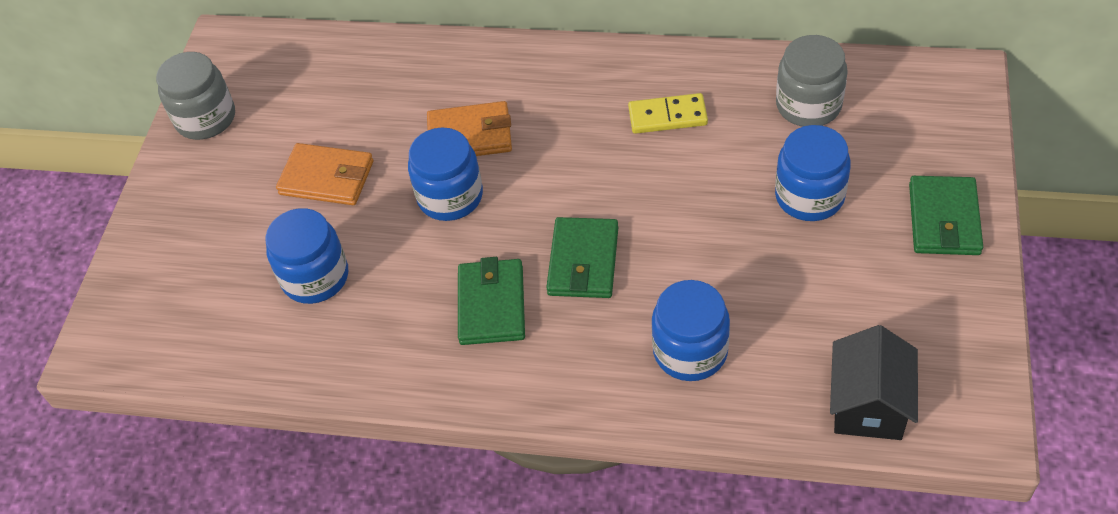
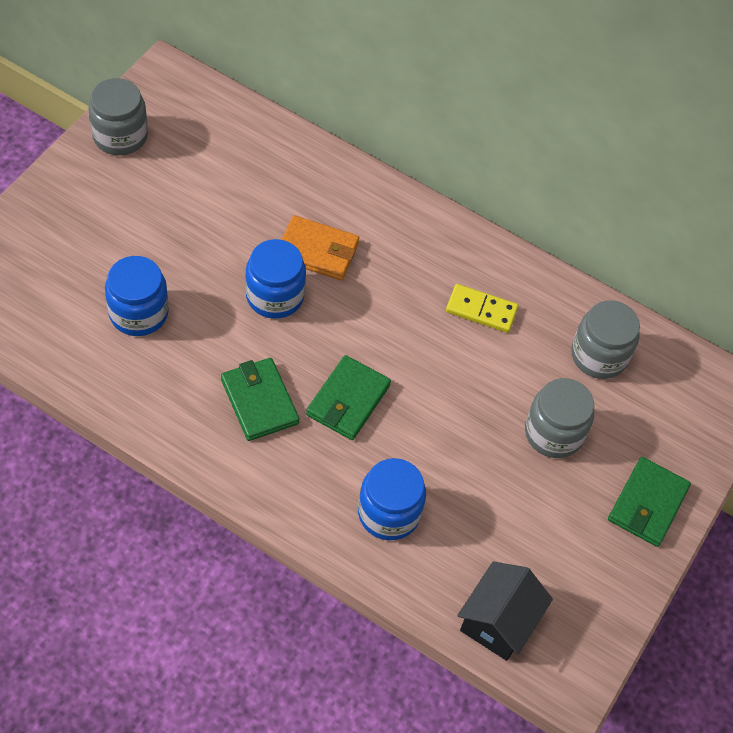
camera: 10 degrees right, 5 degrees up
orange wallet [276,143,373,205] -> none
green wallet [458,257,525,345] -> green wallet turned 45 degrees counterclockwise [221,358,299,441]
blue jar [775,125,851,221] -> grey jar [525,378,594,458]

